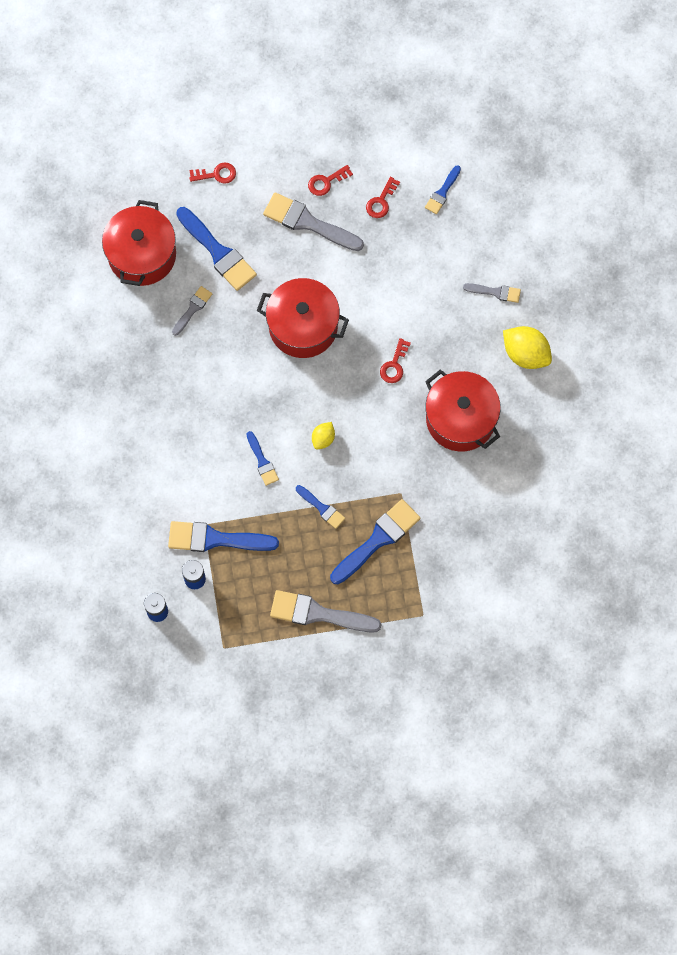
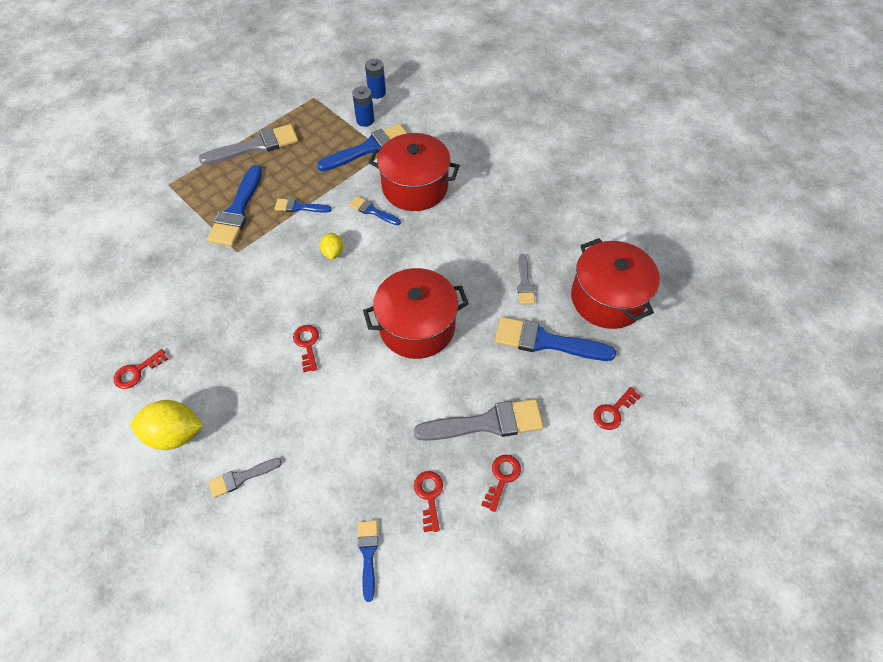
camera: 145 degrees right, 15 degrees down
red pot [425,369,501,451] -> red pot moved to [368,133,460,211]
none -> red key [114,349,168,389]

